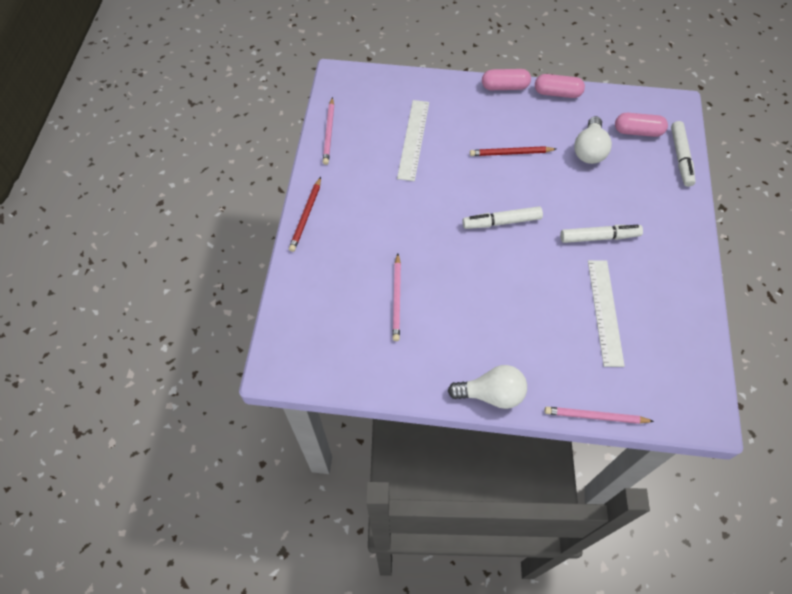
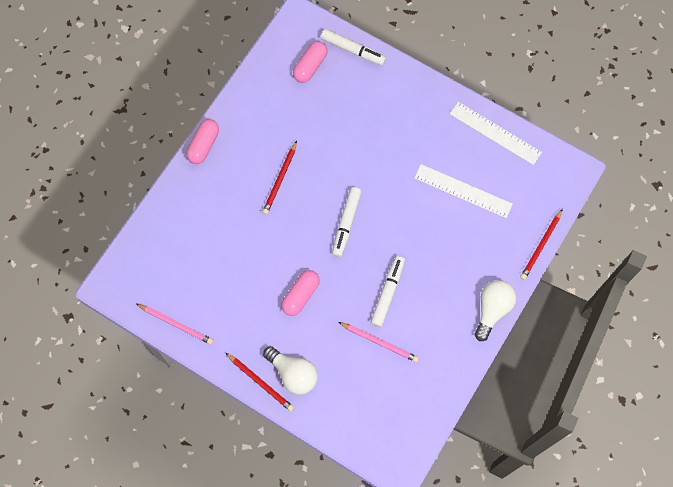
camera: 65 degrees left, 10 degrees up
white ruler [397,100,429,181] -> white ruler moved to [450,102,542,165]
pink capsule [535,74,585,98] -> pink capsule moved to [281,270,320,316]
pink pencil [544,407,654,424] -> red pencil [520,209,563,280]
white marker [560,225,643,243] -> white marker moved to [371,256,405,327]
white light bulb [574,116,612,164] -> white light bulb moved to [263,346,318,395]

